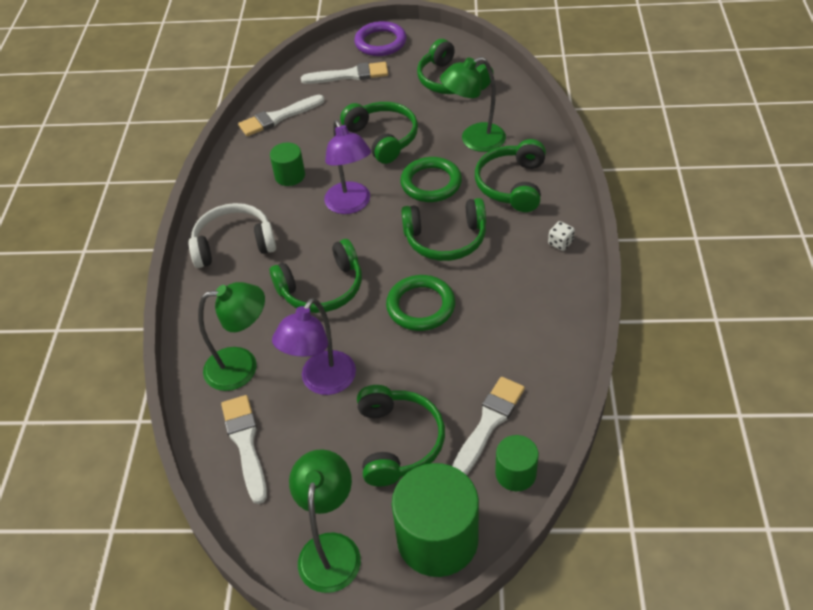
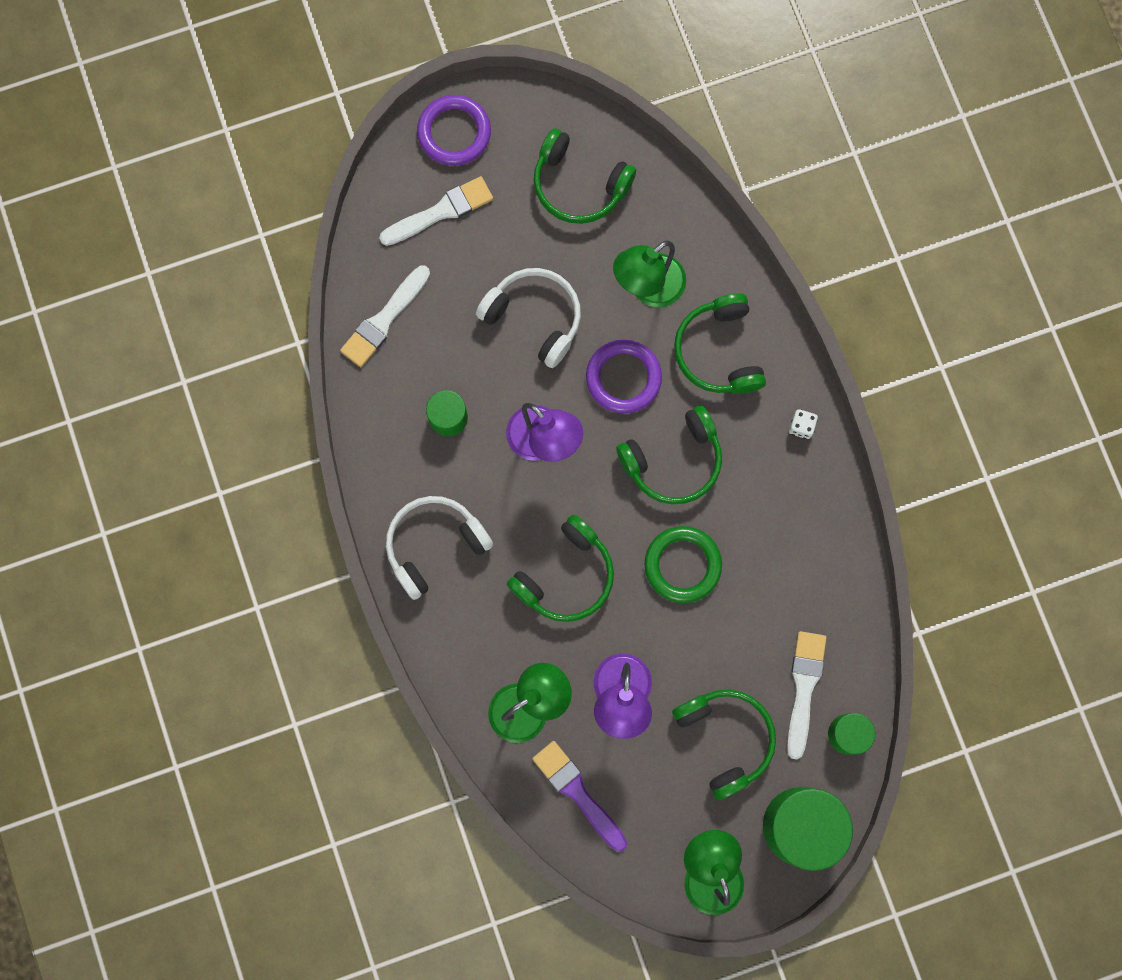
camera: 25 degrees left, 30 degrees up
white brush [221,395,267,504] -> purple brush [532,741,627,852]
green headphones [340,102,418,164] -> white headphones [476,268,581,368]
green ring [400,157,462,202] -> purple ring [586,339,662,413]

